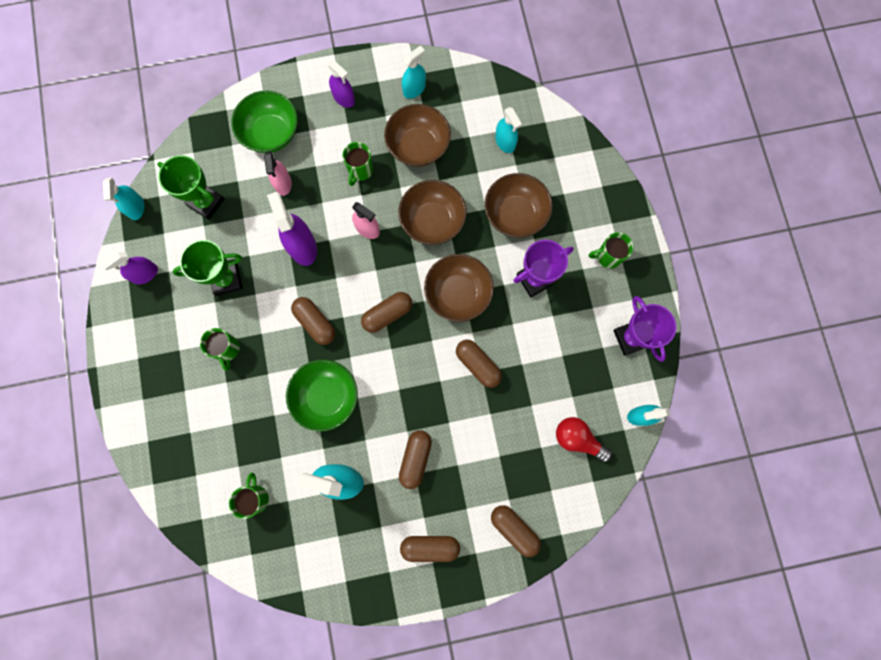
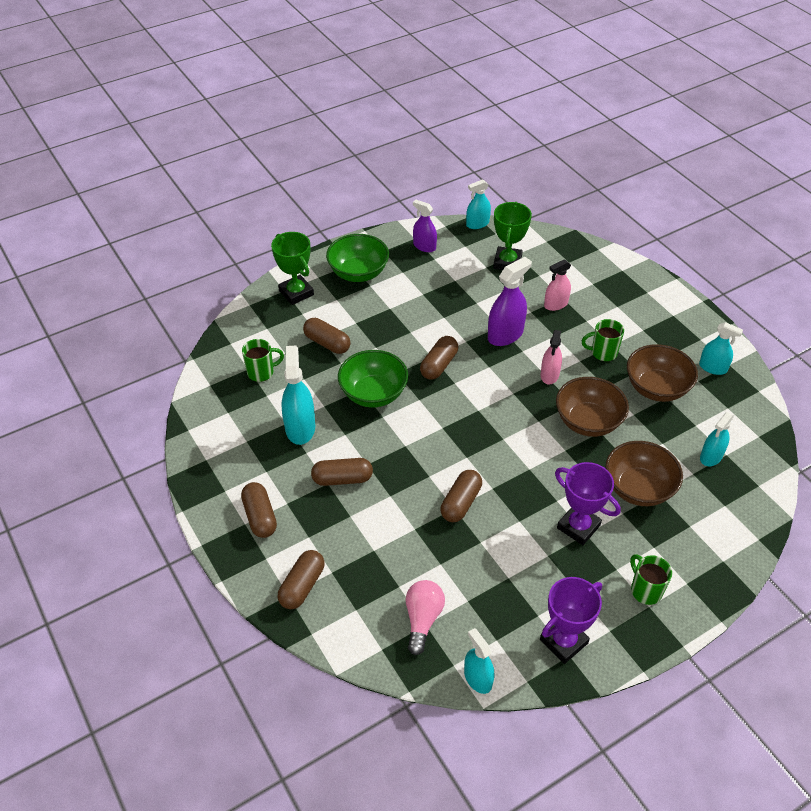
camera: 70 degrees right, 30 degrees down
green trophy [172,240,243,296] -> green trophy moved to [271,232,314,305]
green mug [200,328,240,371] -> none
green bowl [231,91,298,153] -> green bowl moved to [326,234,389,282]
purple spray bottle [328,60,355,108] -> none
brown capsule [361,292,412,333] -> brown capsule moved to [303,318,351,354]
brown bowl [424,254,494,322] -> none
red light bulb [556,417,612,462] -> pink light bulb [406,580,445,655]

